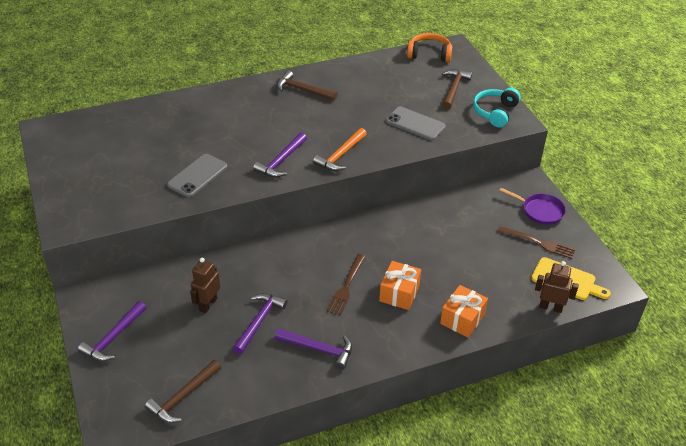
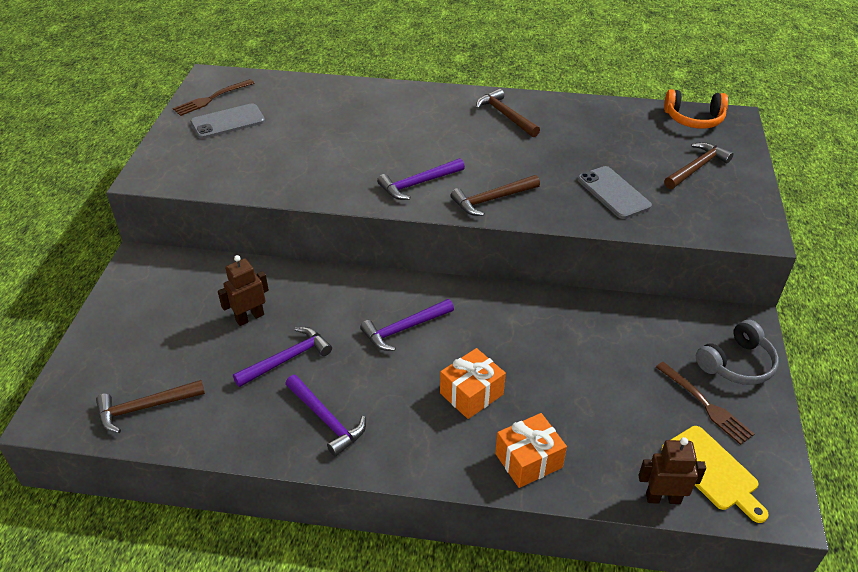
camera: 30 degrees right, 0 degrees up
purple hammer [78,301,146,361] -> purple hammer moved to [360,299,454,351]
grey phone [167,154,227,197] -> grey phone moved to [190,103,265,139]
orange hammer [313,128,367,171] -> brown hammer [451,175,540,216]
brown fork [327,254,365,315] -> brown fork moved to [173,79,255,116]
orange headphones [407,33,452,62] -> orange headphones turned 150 degrees clockwise [664,89,728,129]
turquoise headphones [473,88,521,127] -> none
purple pan [499,188,566,225] -> grey headphones [696,320,779,385]
brown robot [535,261,579,313] -> brown robot turned 45 degrees counterclockwise [639,437,706,504]

